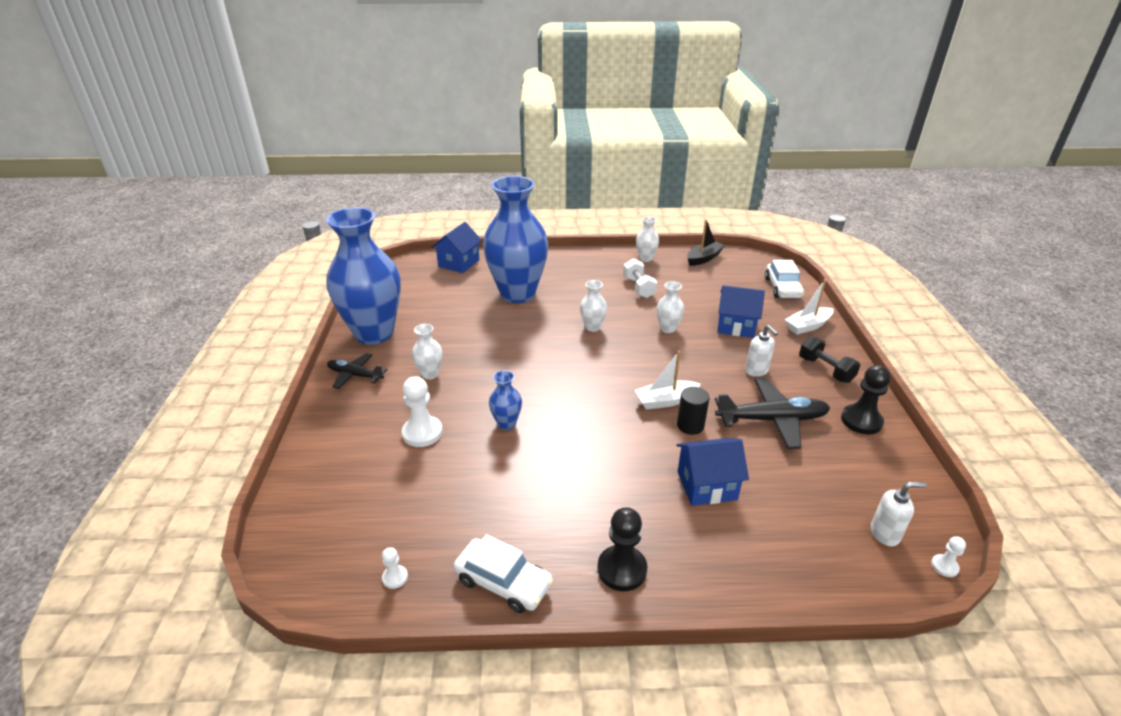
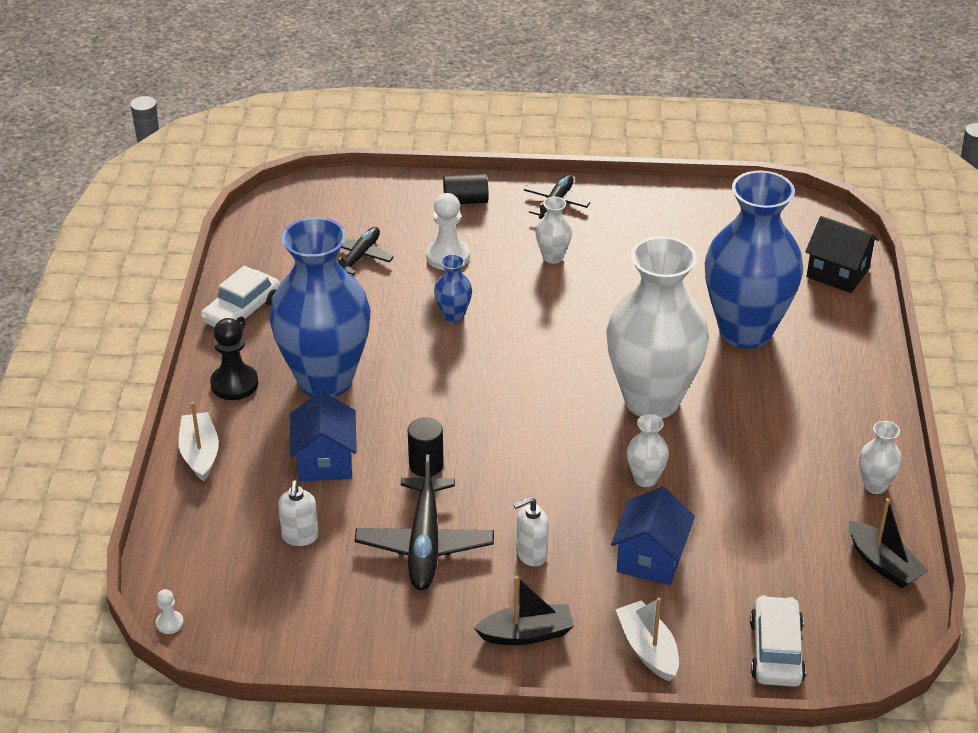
camera: 95 degrees right, 5 degrees up
blue vase [326,207,401,345] -> blue vase moved to [269,217,371,397]
white pawn [382,547,408,589] -> none
blue house [432,222,482,273] -> black house [805,216,879,293]
white vase [580,280,607,332] -> white vase [606,236,709,419], size x2.49
white dumbbell [623,258,657,298] -> none
white boat [635,351,701,409] -> white boat moved to [178,402,219,481]
white car [765,260,804,298] -> white car turned 90 degrees clockwise [750,595,806,687]
black dumbbell [799,336,860,383] -> black boat [474,576,574,645]
black pawn [841,365,891,434] -> none
white soap dispenser [871,482,926,546] -> white soap dispenser moved to [278,480,319,546]
none -> black plane [338,227,394,275]
none -> black cylinder [443,174,489,204]

